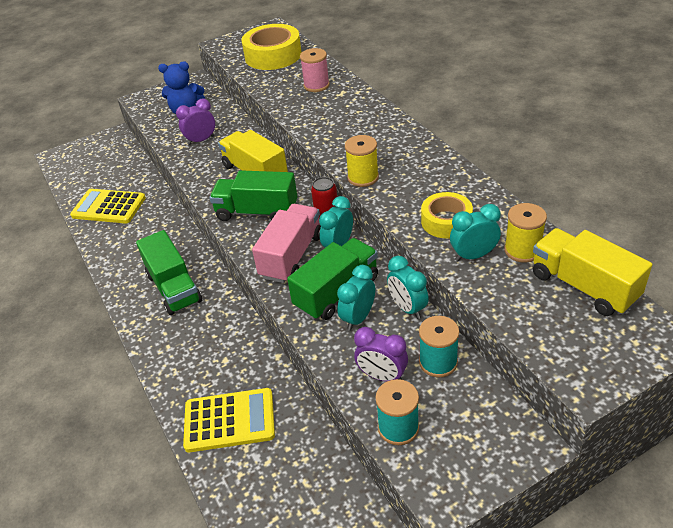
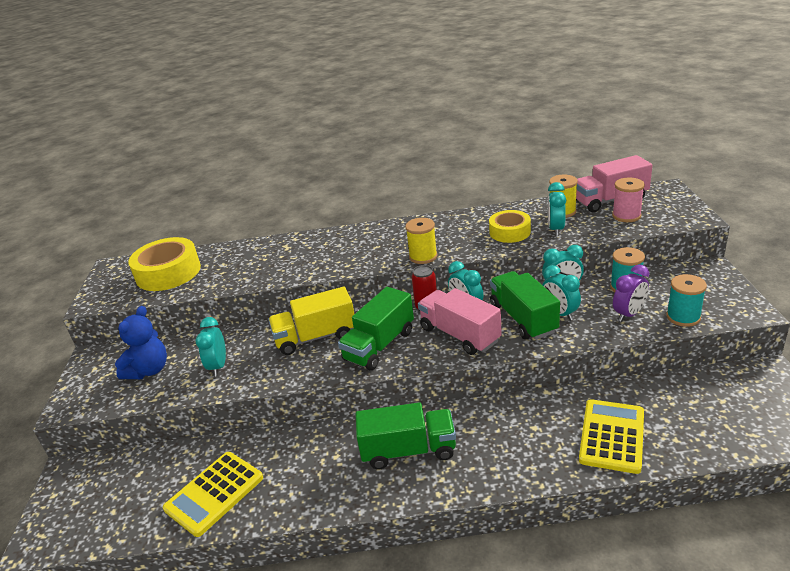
camera: 65 degrees left, 10 degrees down
purple clock [176,99,215,145] -> turquoise clock [195,317,226,377]
pink spool [300,48,330,92] -> pink spool moved to [612,177,645,222]
yellow truck [533,228,652,316] -> pink truck [576,155,652,212]

